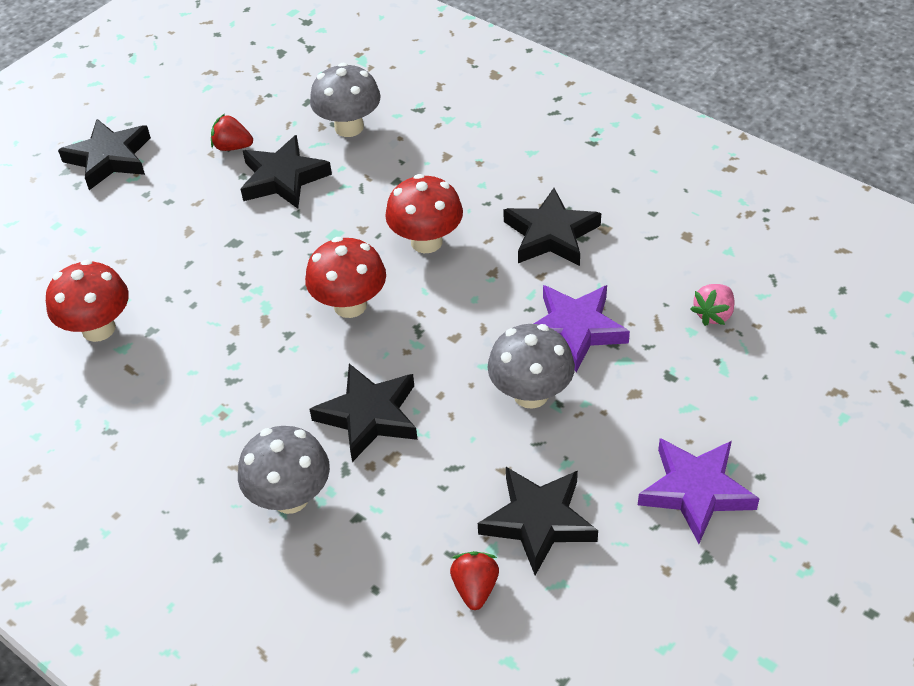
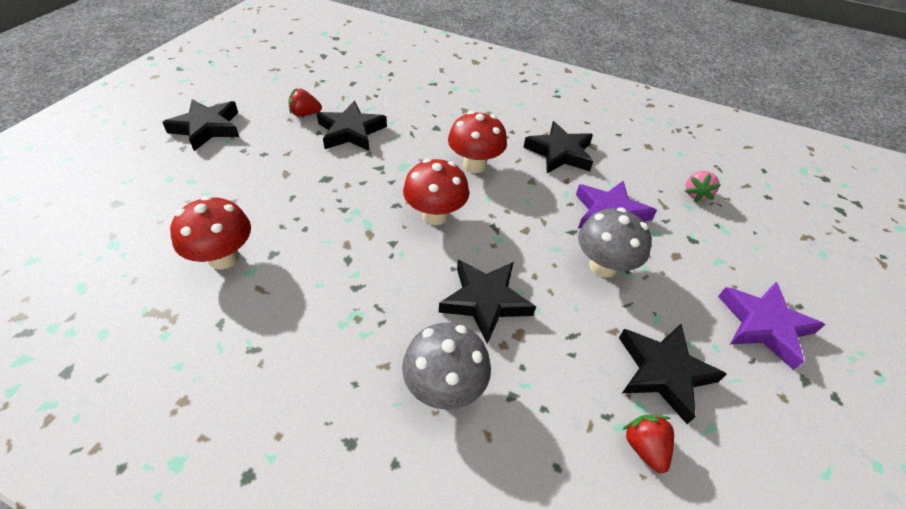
camera: 20 degrees left, 0 degrees up
grey mushroom [310,63,381,137] -> none

